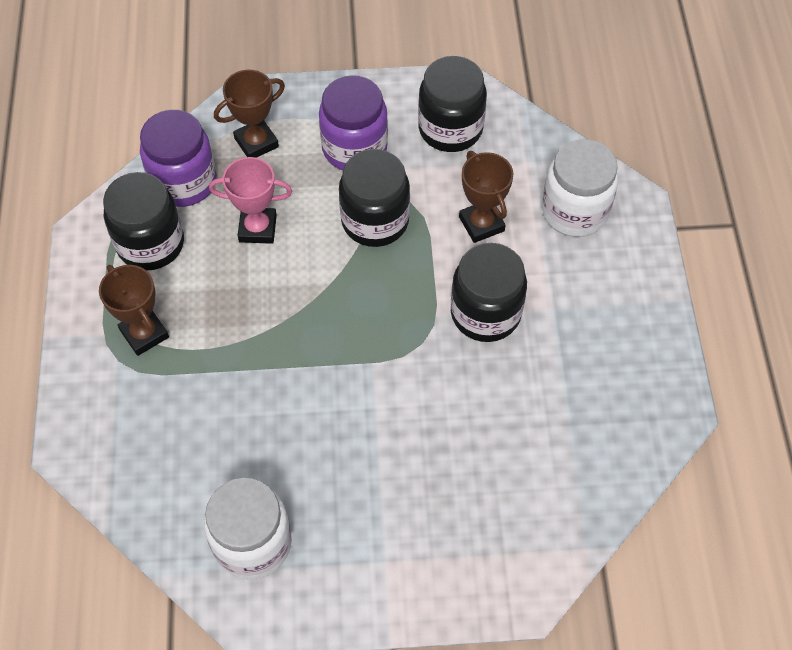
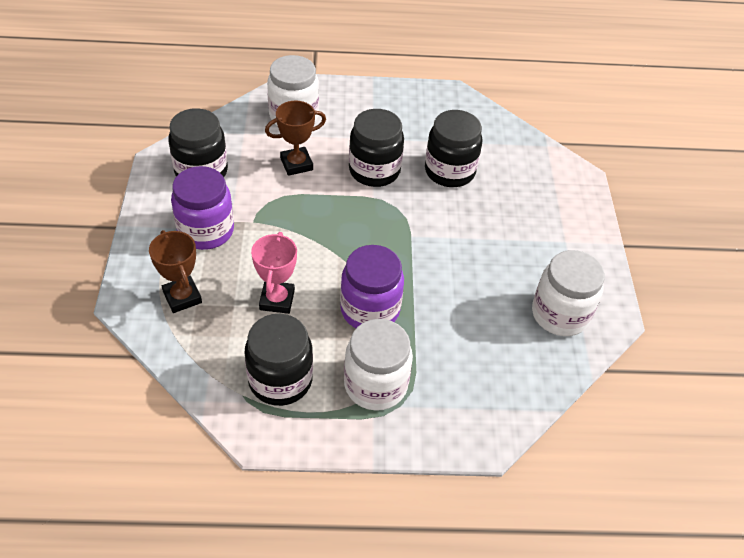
camera: 90 degrees left, 10 degrees down
brown trophy [99,265,169,356] -> white jar [344,319,413,411]
purple jar [140,110,216,207] -> purple jar moved to [340,245,404,328]
black jar [339,149,410,247] -> black jar moved to [425,110,482,187]

